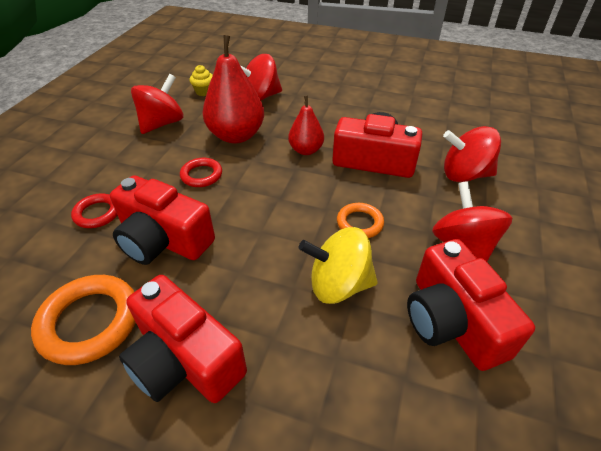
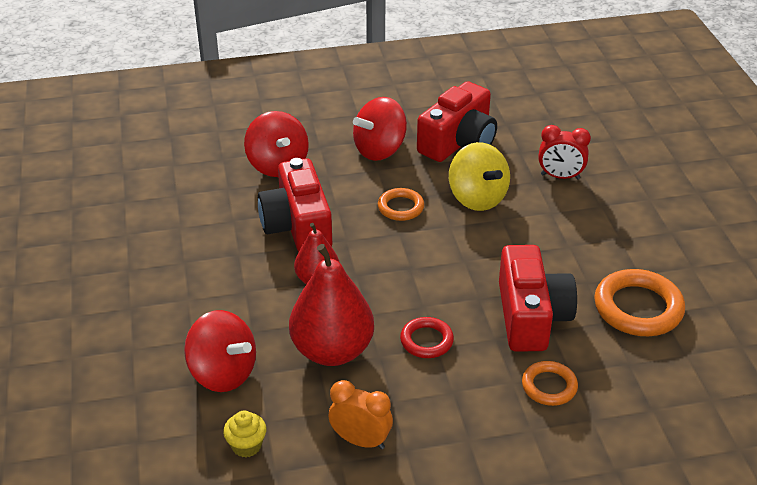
camera: 120 degrees left, 5 degrees down
red ring [71,193,117,228] -> orange ring [522,361,578,406]
red camera [119,275,247,403] -> none
red spinning top [131,74,183,134] -> orange clock [328,380,393,449]
none -> red clock [538,125,591,179]

